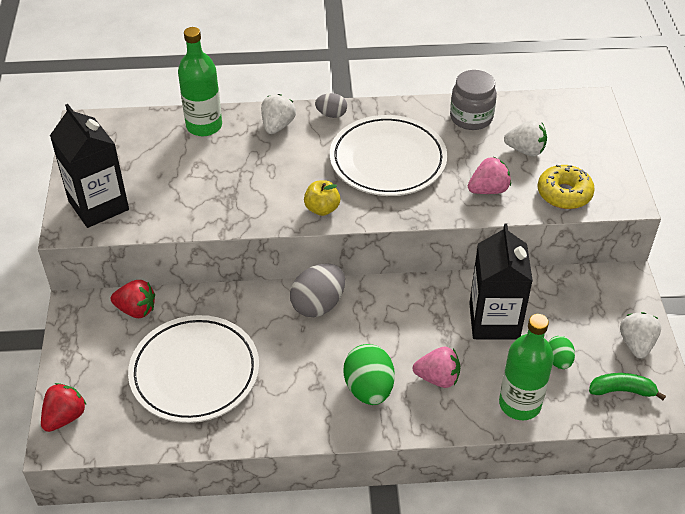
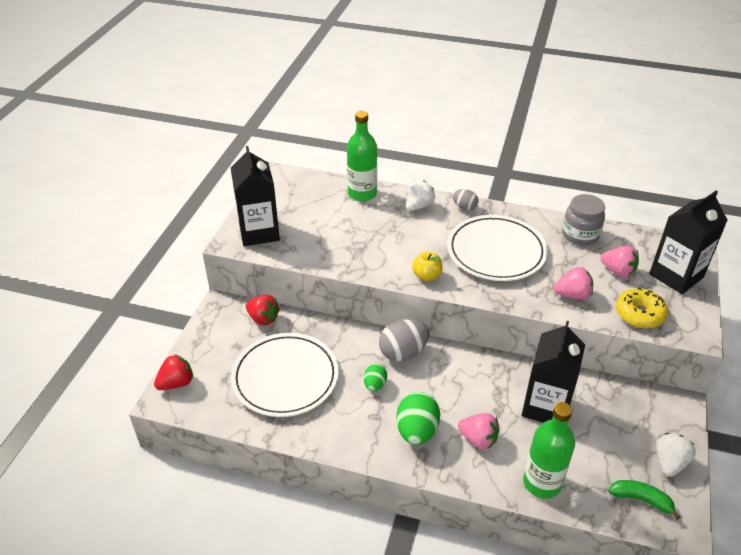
camera: 20 degrees right, 5 degrees down
white strawberry [504,120,547,156] -> pink strawberry [600,246,639,278]
green egg [548,336,575,369] -> green egg moved to [364,364,387,391]
none -> black carton [649,191,728,294]

